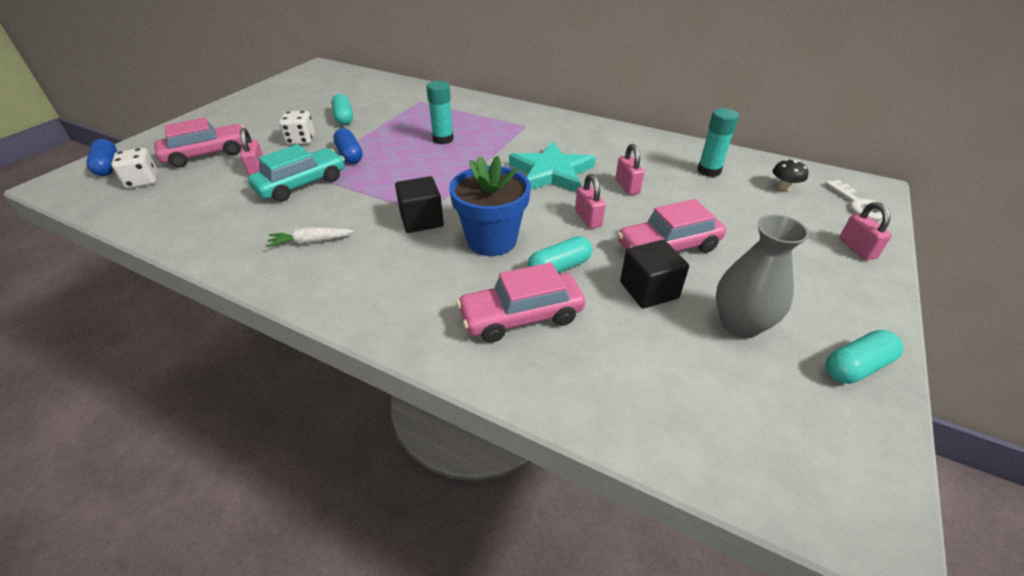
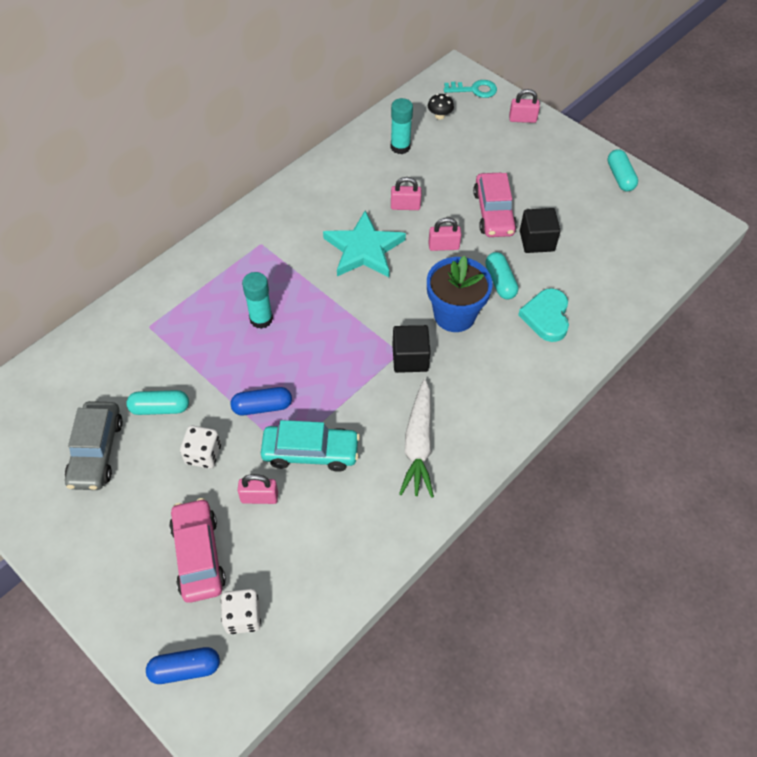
camera: 75 degrees left, 15 degrees up
turquoise car [248,144,345,202] -> turquoise car turned 120 degrees clockwise [261,420,360,472]
white carrot [266,227,354,247] -> white carrot [399,379,434,498], size x1.73
pink car [456,262,585,343] -> turquoise heart [518,288,569,342]
grey vase [716,215,809,339] -> none
white key [825,180,883,220] -> turquoise key [444,80,497,98]
none -> grey car [65,401,123,490]

